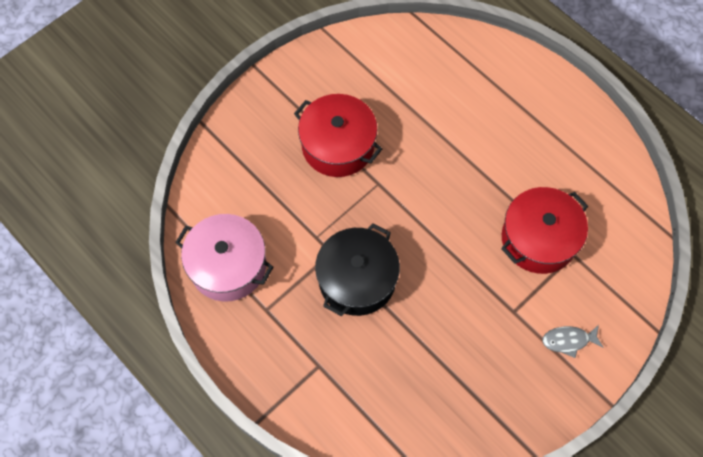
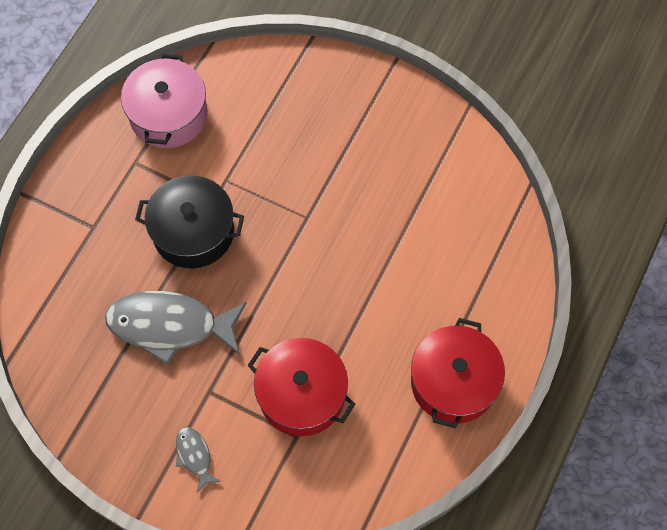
camera: 70 degrees right, 0 degrees up
red pot [294,94,382,177] -> red pot moved to [411,318,505,428]
none -> grey fish [105,291,247,366]

